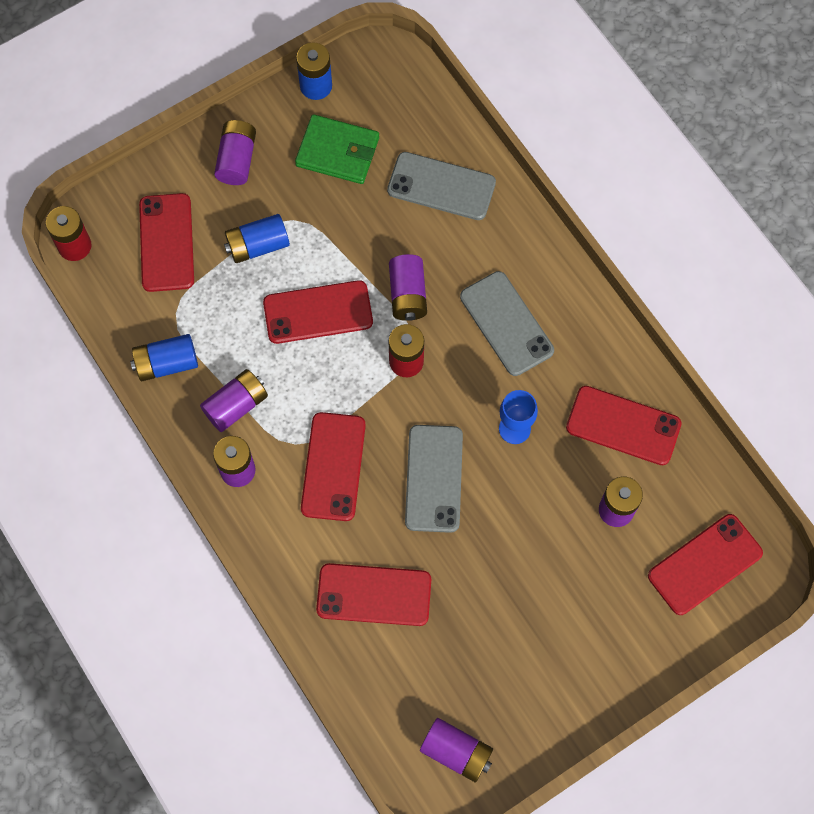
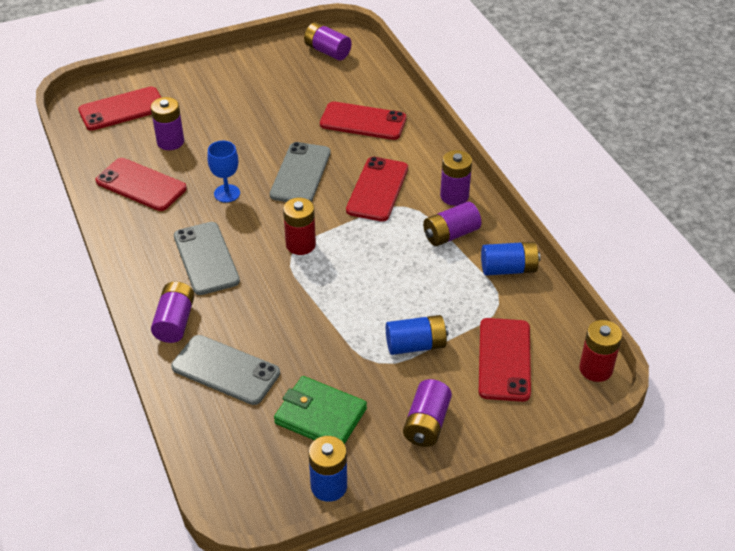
camera: 170 degrees left, 25 degrees down
red phone [263,280,373,344] -> none
purple battery [389,254,427,321] -> purple battery moved to [151,282,195,343]

